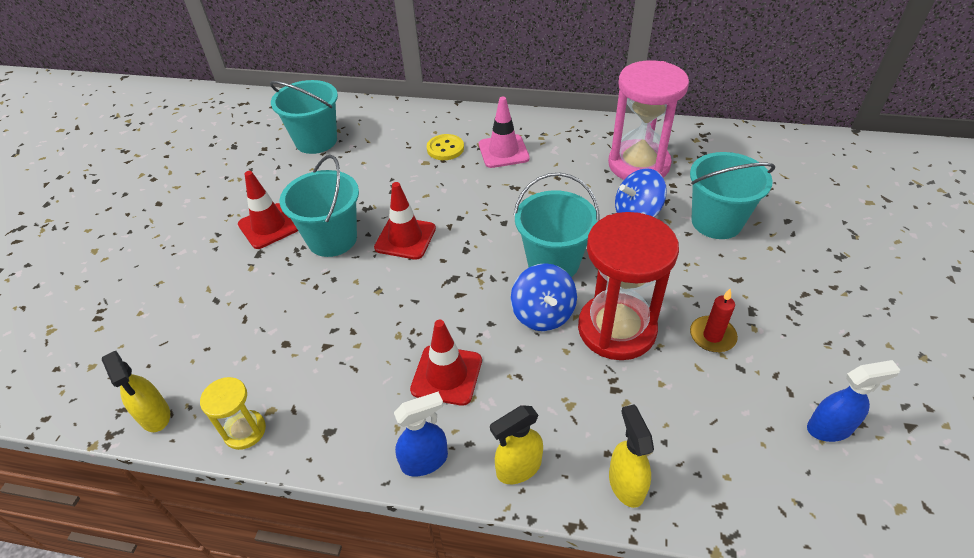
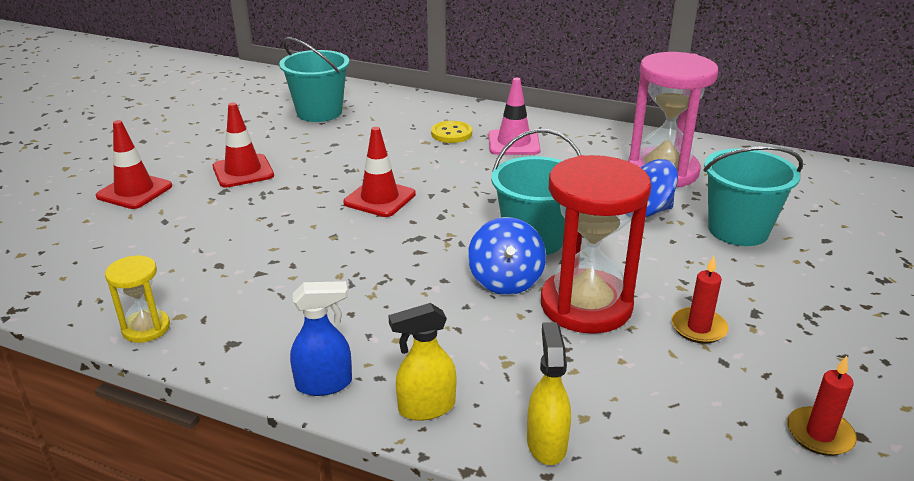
camera: 10 degrees right, 15 degrees down
yellow spray bottle [102,351,170,432] -> none
turquoise bucket [279,155,359,257] -> none
red traffic cone [410,320,482,406] -> red traffic cone moved to [96,120,172,209]
blue spray bottle [807,360,900,442] -> red candle [787,356,857,456]

